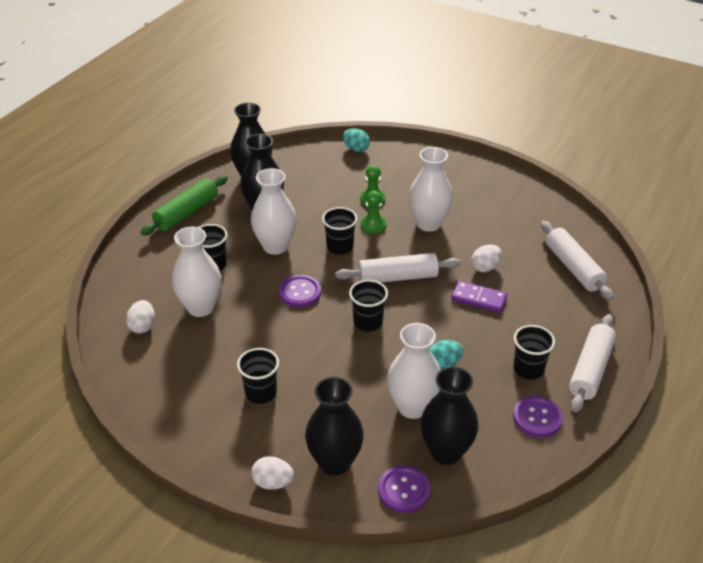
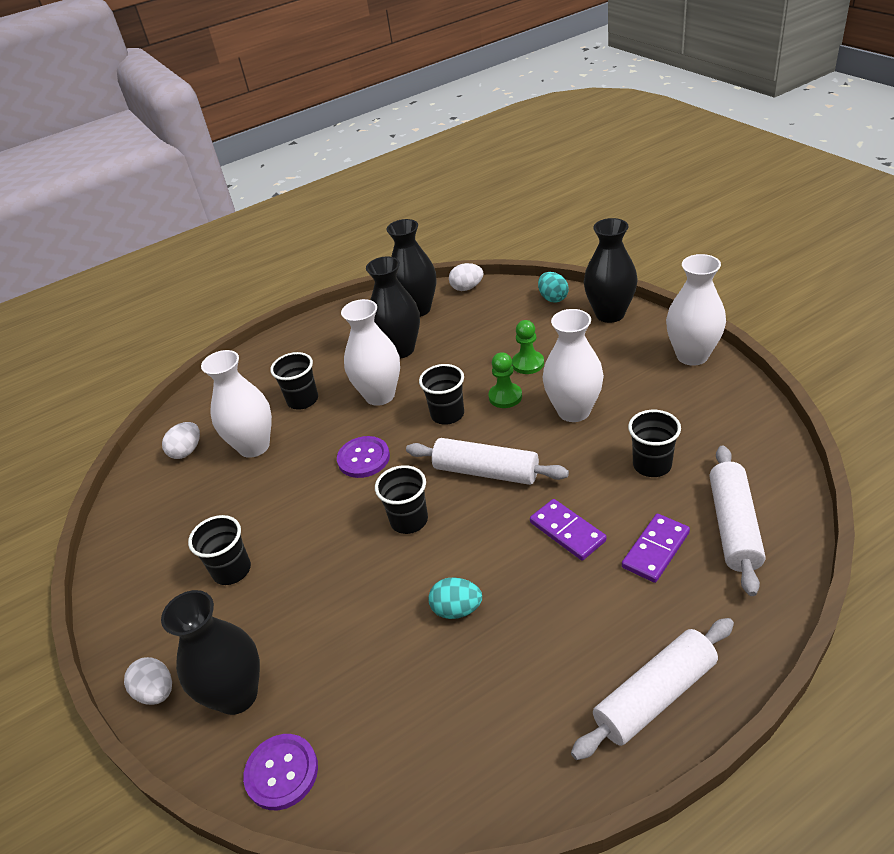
camera: 35 degrees right, 0 degrees up
green rolling pin [140,175,228,236] -> none
white vase [387,323,441,419] -> white vase moved to [666,254,726,366]
black vase [420,367,479,465] -> black vase moved to [584,218,638,323]
white egg [471,244,502,272] -> white egg moved to [449,263,483,291]
black cup [513,325,555,380] -> black cup moved to [628,410,681,477]
purple button [513,396,563,437] -> none
none -> purple domino [622,514,690,583]

